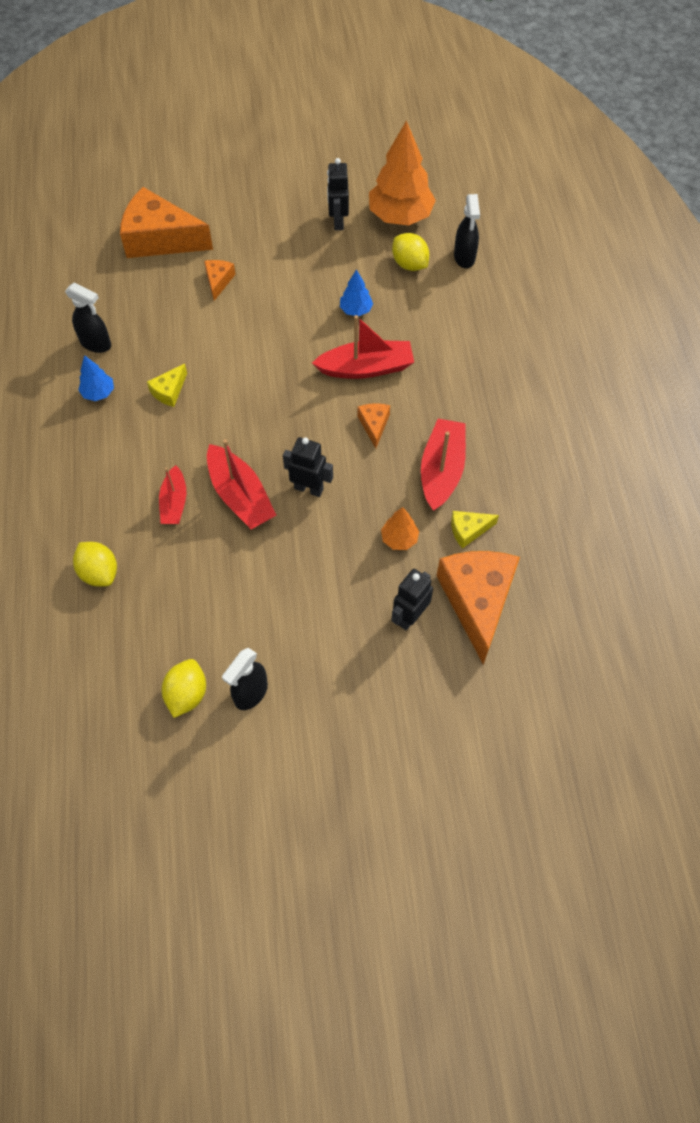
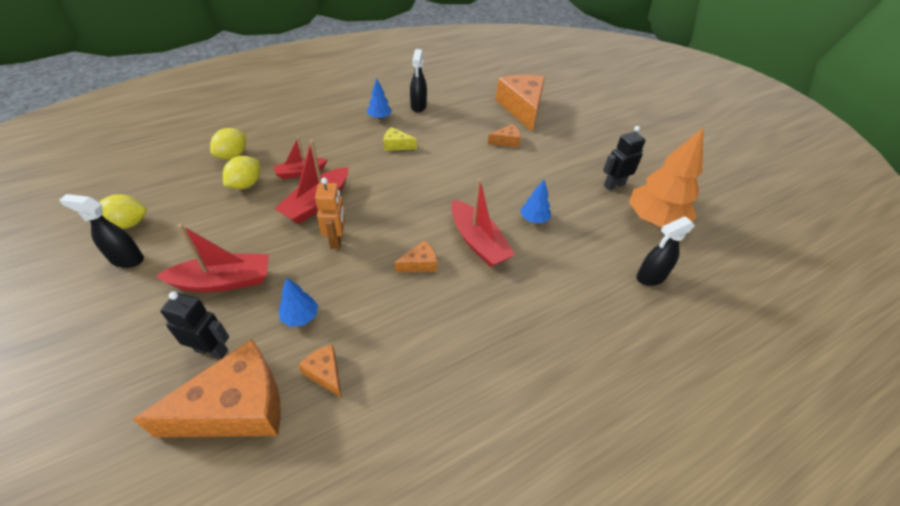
camera: 65 degrees right, 15 degrees down
black robot [283,437,333,497] -> orange robot [315,178,345,249]
orange tree [381,507,419,550] -> blue tree [279,277,318,327]
yellow lemon [392,233,429,271] -> yellow lemon moved to [223,156,260,189]
red boat [421,419,466,511] -> red boat moved to [155,224,269,292]
yellow cheese [451,511,499,549] -> orange cheese [298,344,342,398]

